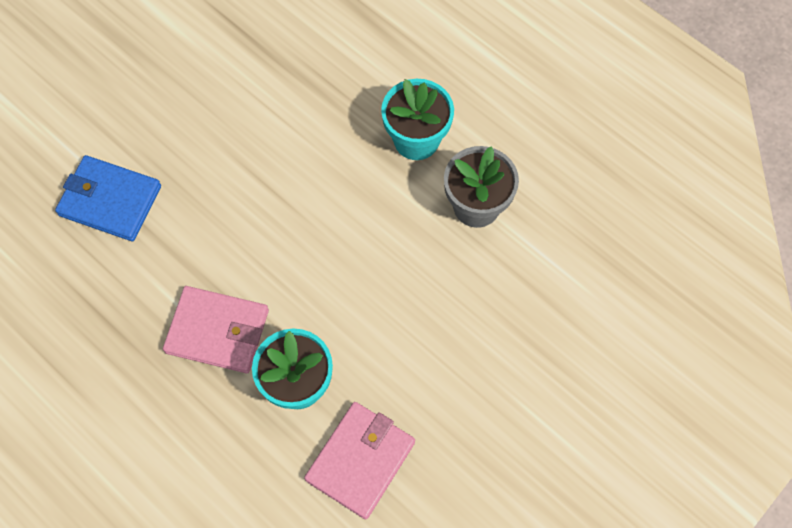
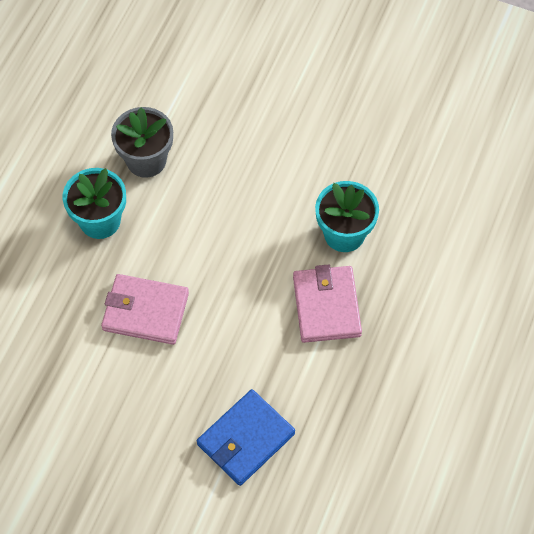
camera: 110 degrees left, 5 degrees down
blue wallet [55,155,161,241] -> blue wallet turned 45 degrees clockwise [197,389,295,486]
pink wallet [304,402,415,519] -> pink wallet moved to [101,274,189,345]

